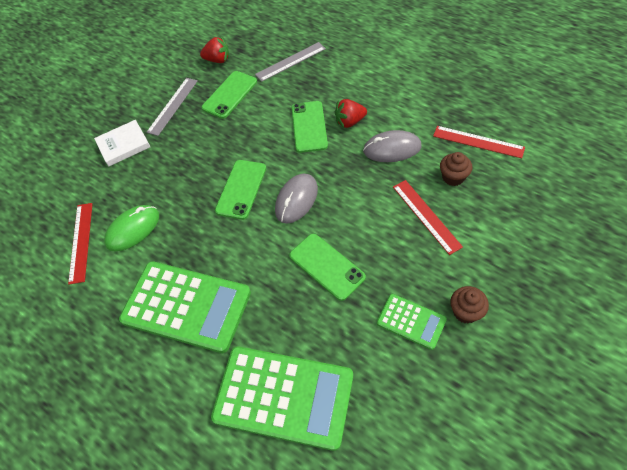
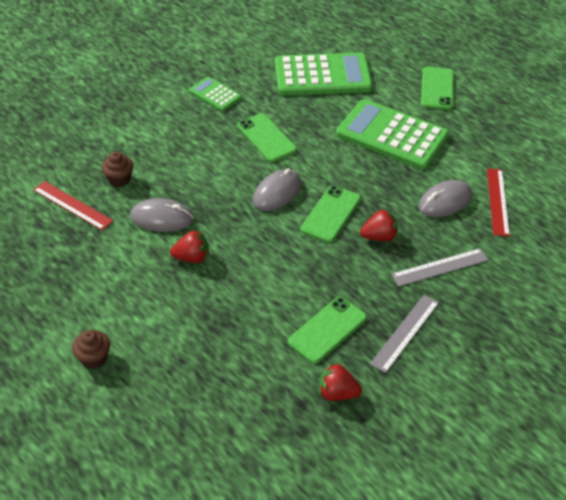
camera: 175 degrees left, 10 degrees down
white book [94,120,150,166] -> none
green mouse [104,205,159,252] -> grey mouse [418,180,472,217]
green calculator [211,346,353,451] -> green calculator turned 150 degrees clockwise [275,52,373,96]
grey ruler [255,42,326,82] -> grey ruler moved to [391,248,488,287]
green phone [292,101,328,153] -> green phone moved to [421,66,454,110]
red ruler [393,180,463,255] -> none
brown cupcake [450,286,489,323] -> brown cupcake moved to [72,330,110,369]
none -> red strawberry [360,208,398,241]

